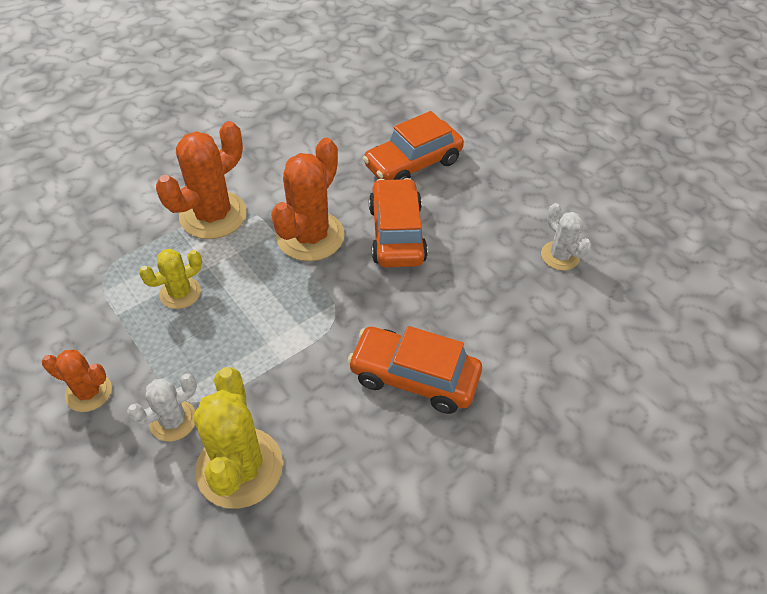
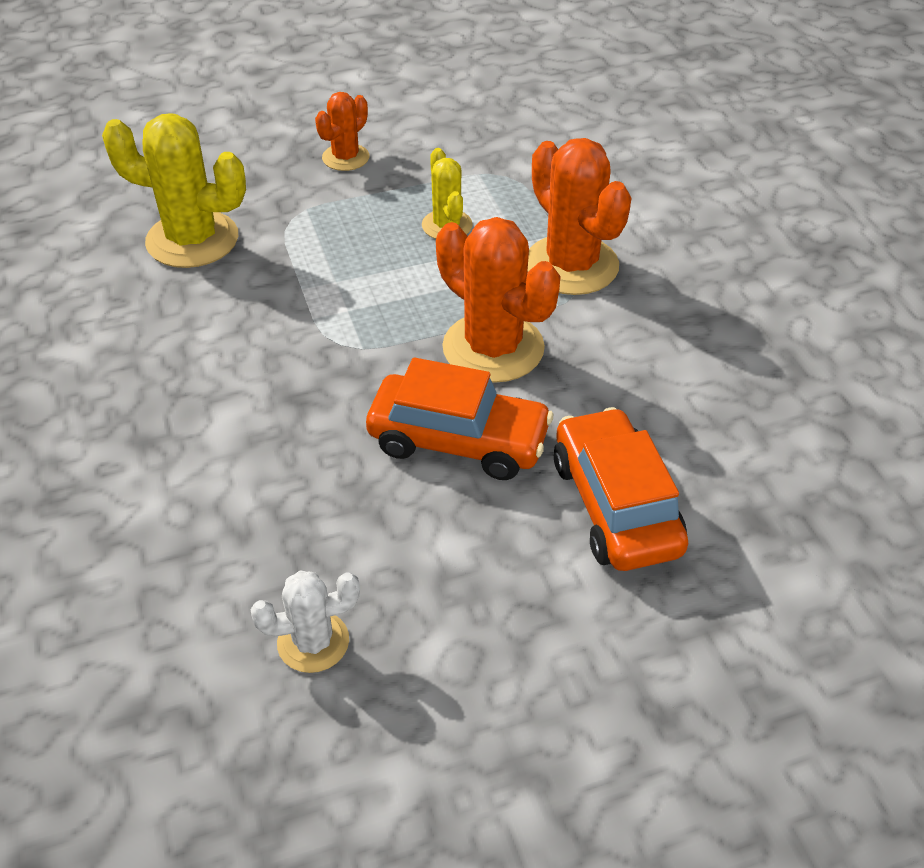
camera: 110 degrees right, 5 degrees down
white cactus [127,373,197,442] -> none
orange car [348,326,482,414] -> none

